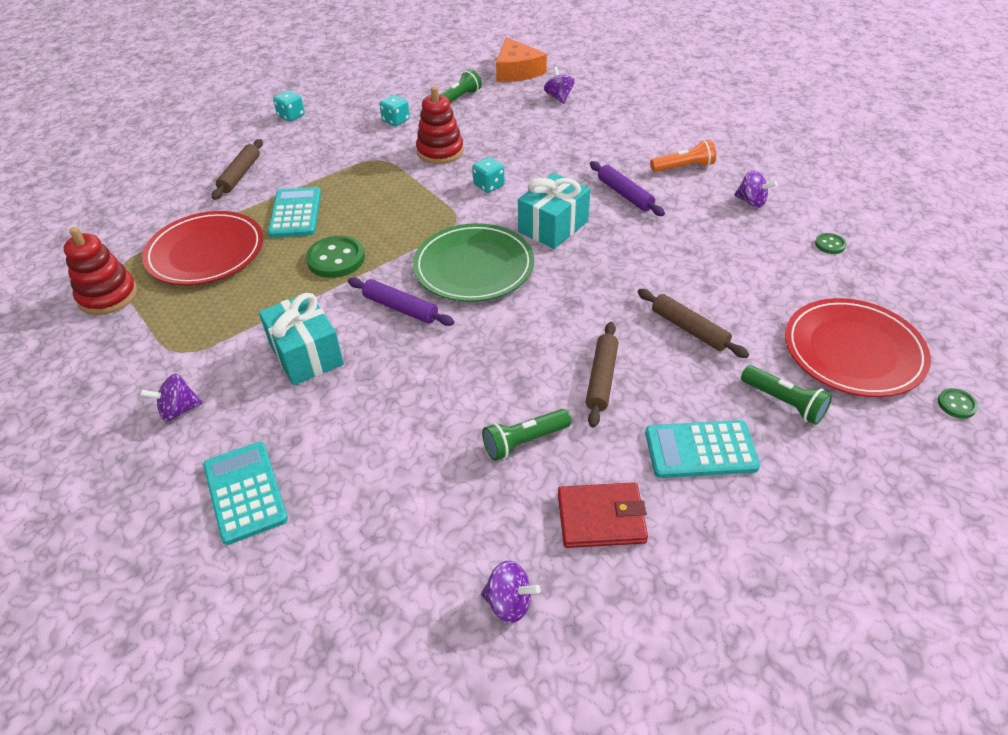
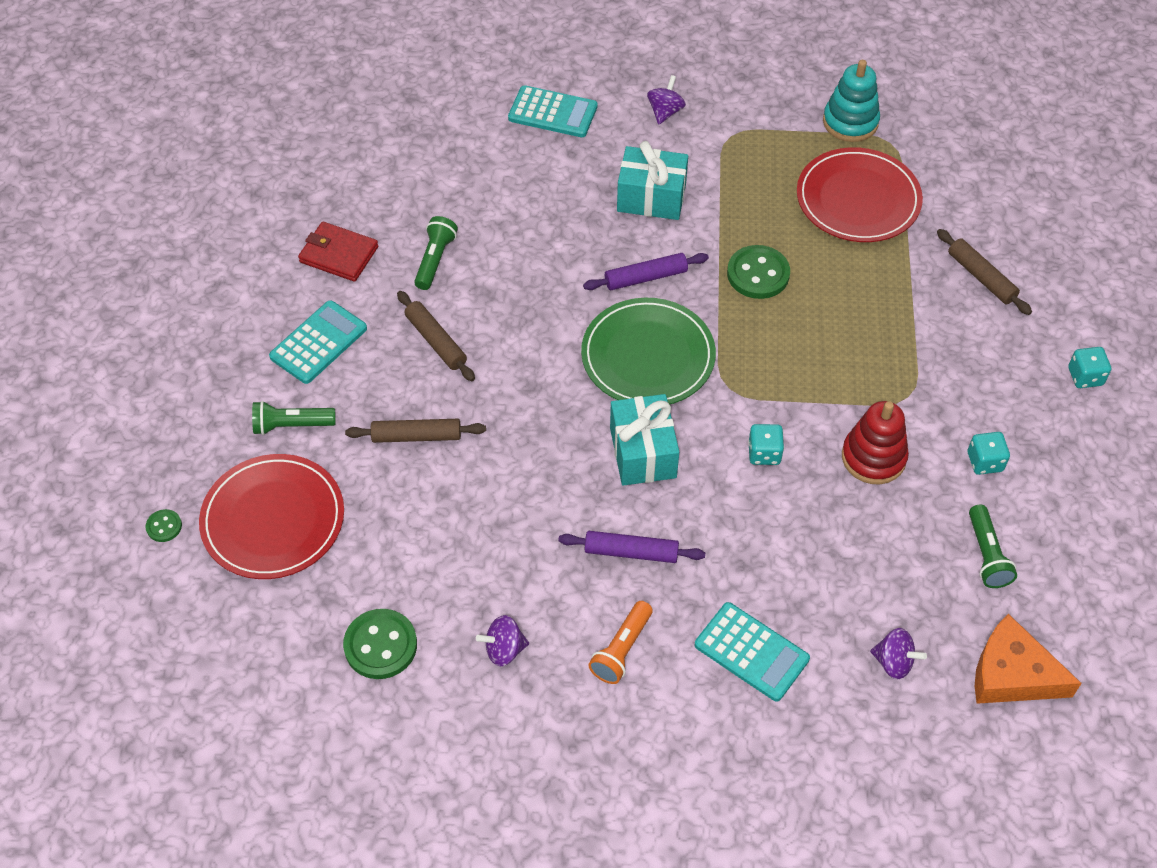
camera: 130 degrees right, 10 degrees up
red stacking toy [63,227,137,315] -> turquoise stacking toy [823,60,880,142]
turquoise calculator [268,187,321,238] -> turquoise calculator moved to [695,602,810,702]
purple spinning top [481,561,541,623] -> none
red wallet [558,482,648,548] -> red wallet turned 75 degrees clockwise [298,222,378,282]
green button [815,233,846,254] -> green button [343,609,417,679], size x1.98

